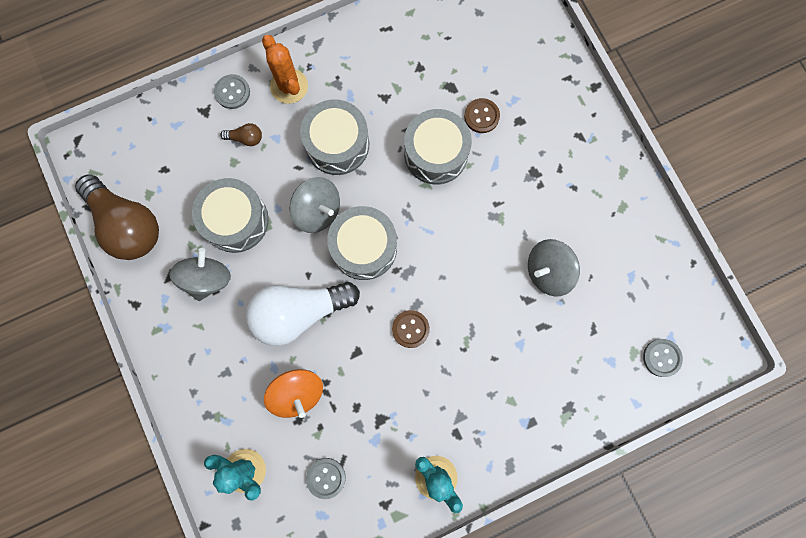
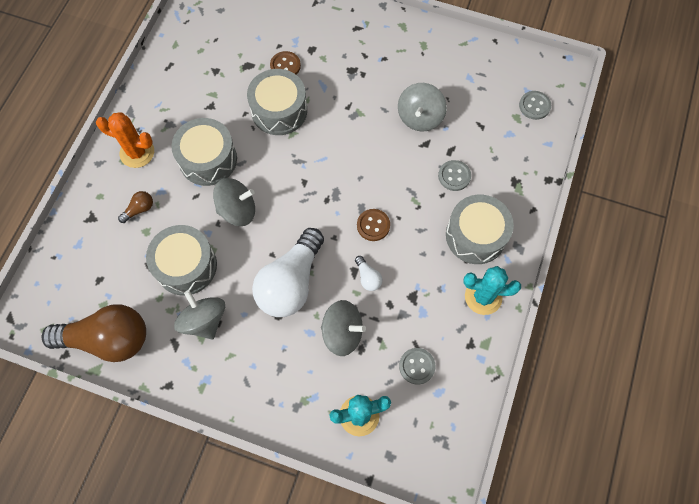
camera: 45 degrees left, 10 degrees down
grey button [214,74,250,109] -> grey button moved to [438,160,471,191]
orange spinning top [264,369,323,418] -> grey spinning top [321,300,366,356]
grey drum [327,206,397,280] -> grey drum moved to [446,195,514,264]
none -> white light bulb [355,256,382,291]

